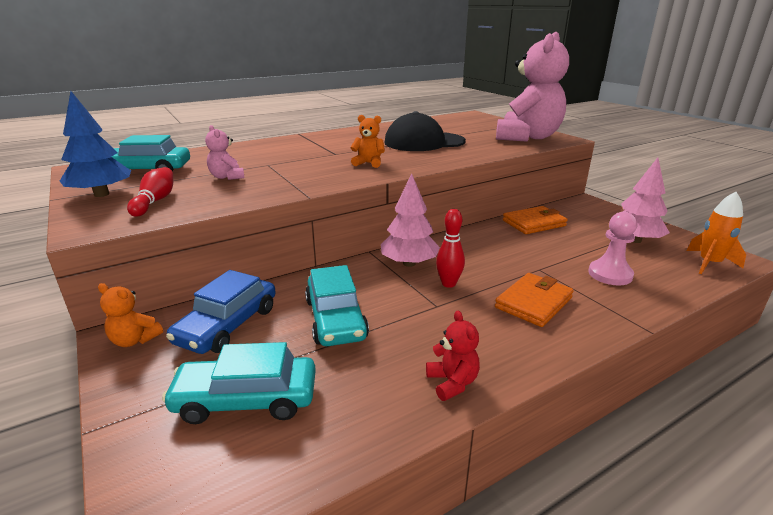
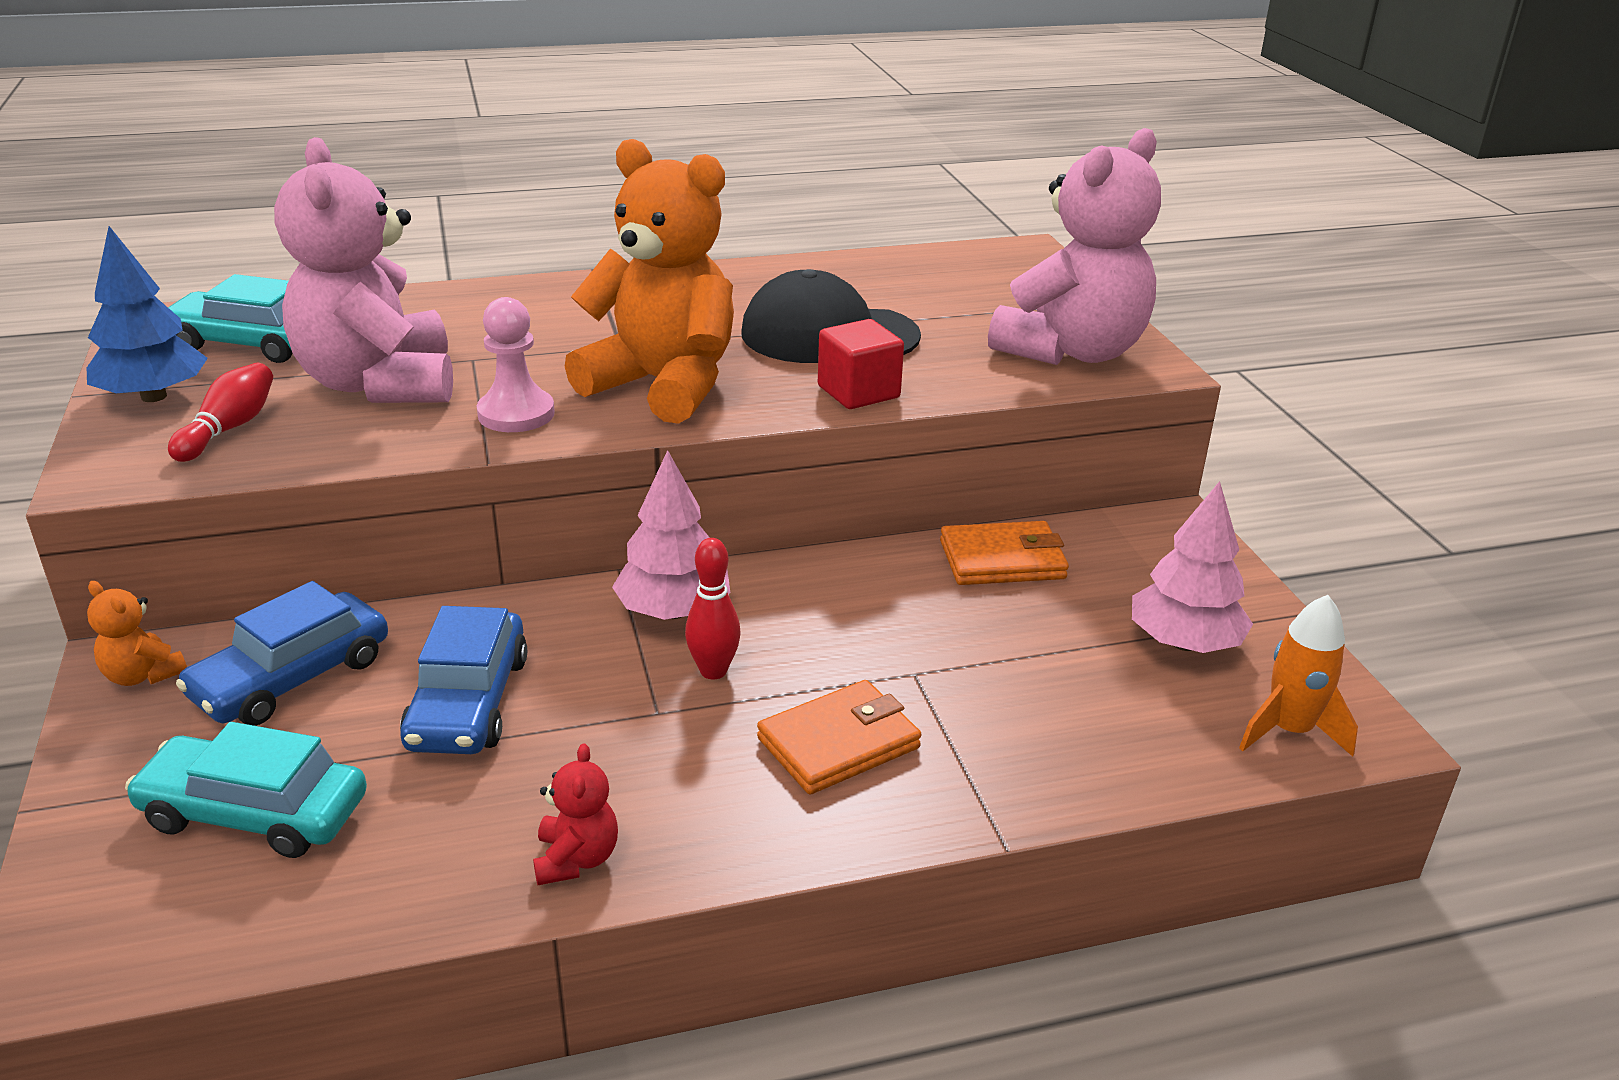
camera: 15 degrees right, 5 degrees up
pink teddy bear [205,125,245,180] -> pink teddy bear [274,137,453,403], size x2.45
turquoise car [305,265,369,346] -> blue car [400,606,527,754]
orange teddy bear [350,115,385,168] -> orange teddy bear [565,139,734,424], size x2.45
pink pawn [588,212,637,286] -> pink pawn moved to [477,297,555,432]
none -> red cube [818,319,904,409]

